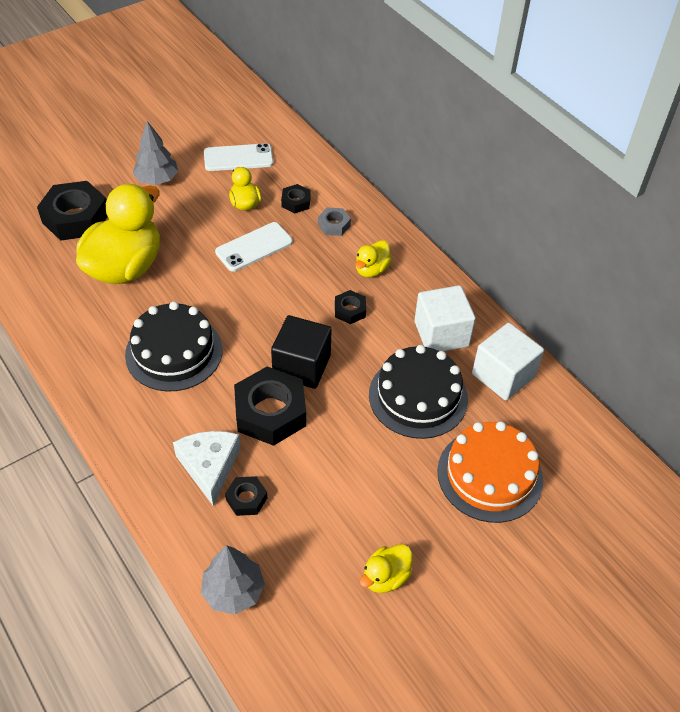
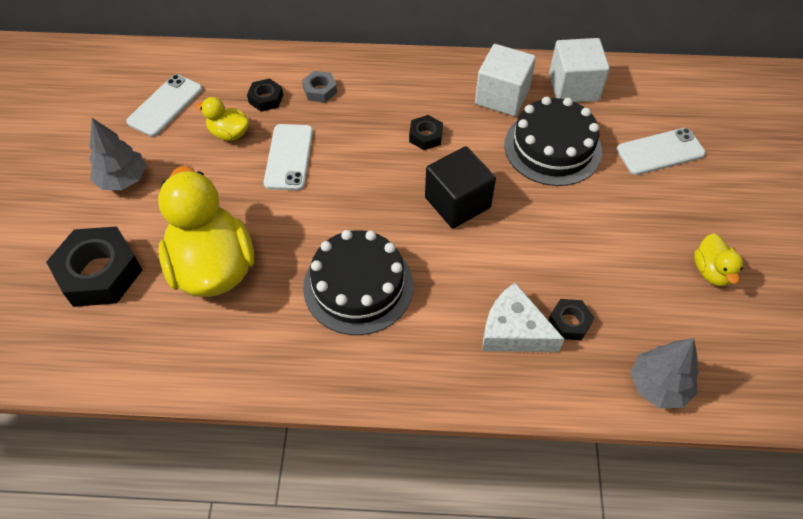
camera: 50 degrees left, 5 degrees up
black nut [234,366,306,446] -> none
yellow duck [355,240,392,277] -> none
orange cake [437,421,543,523] -> white phone [617,128,706,175]

